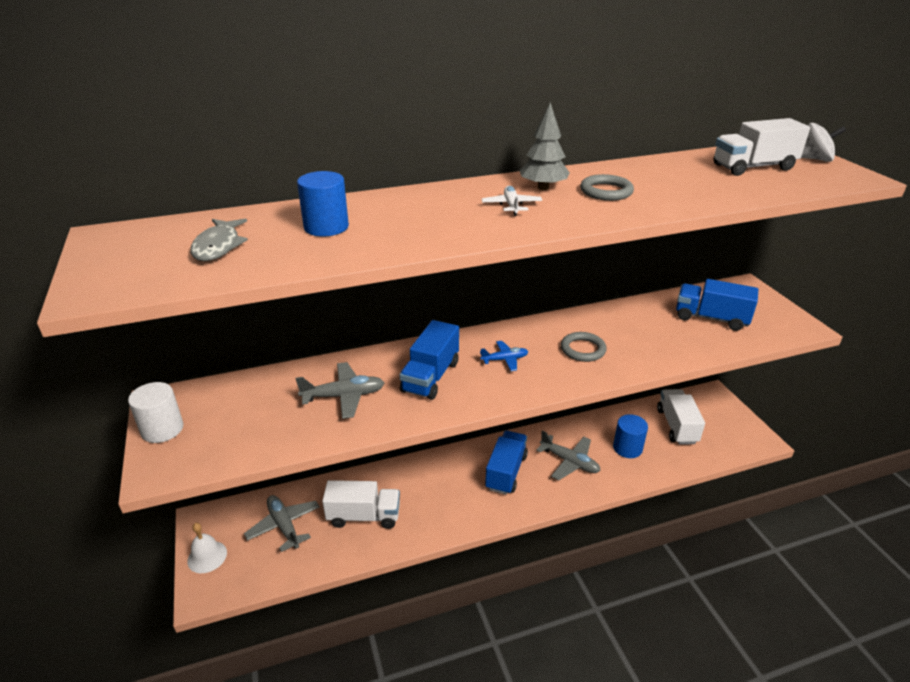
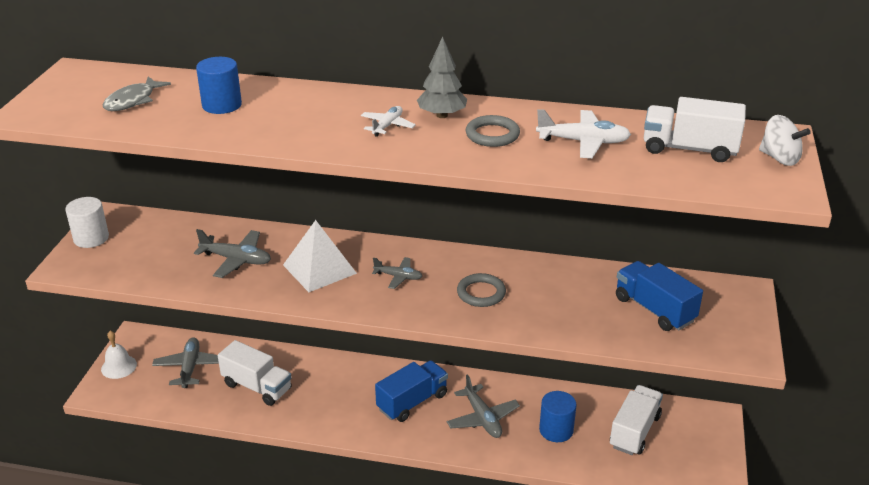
camera: 30 degrees right, 0 degrees up
blue truck [400,320,459,400] -> white pyramid [283,220,357,292]
blue plane [480,341,528,371] -> grey plane [372,257,422,289]
none -> white plane [536,109,631,158]

